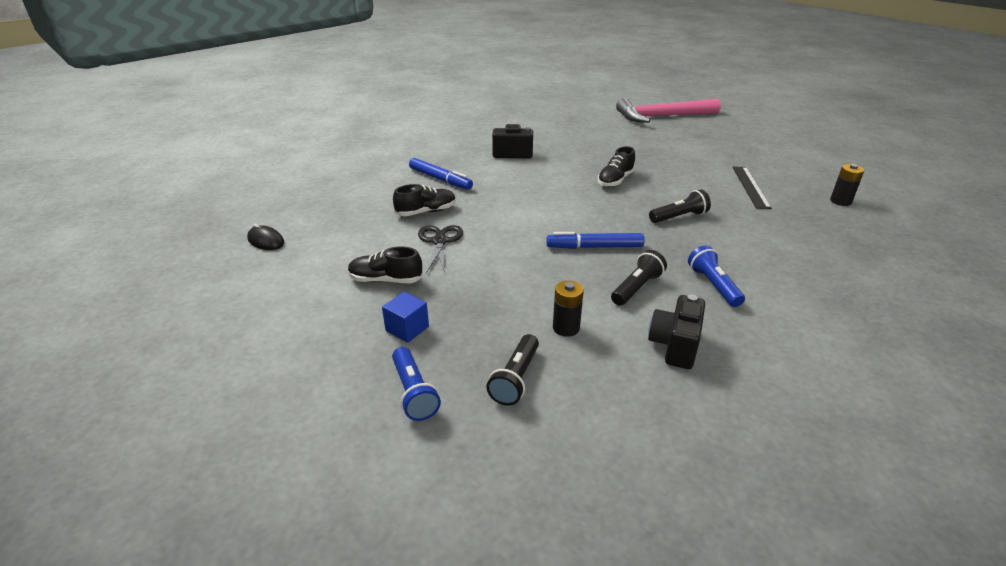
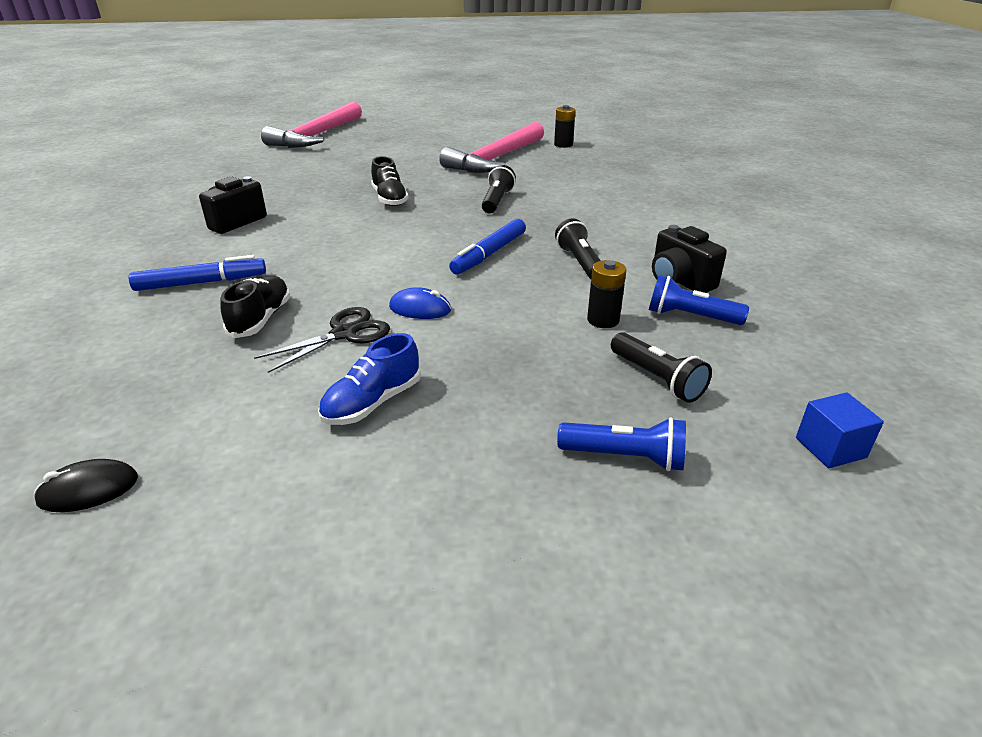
camera: 55 degrees left, 0 degrees up
black shoe [348,246,423,283] -> blue shoe [318,333,421,425]
blue cube [382,292,429,343] -> blue cube moved to [796,392,884,468]
black scissors [418,225,463,273] -> black scissors turned 105 degrees clockwise [254,307,390,373]
blue flashlight [688,245,745,307] -> blue flashlight moved to [649,275,749,325]
black ruler [732,167,772,209] -> pink hammer [439,122,544,173]
none -> blue mouse [389,287,451,319]

